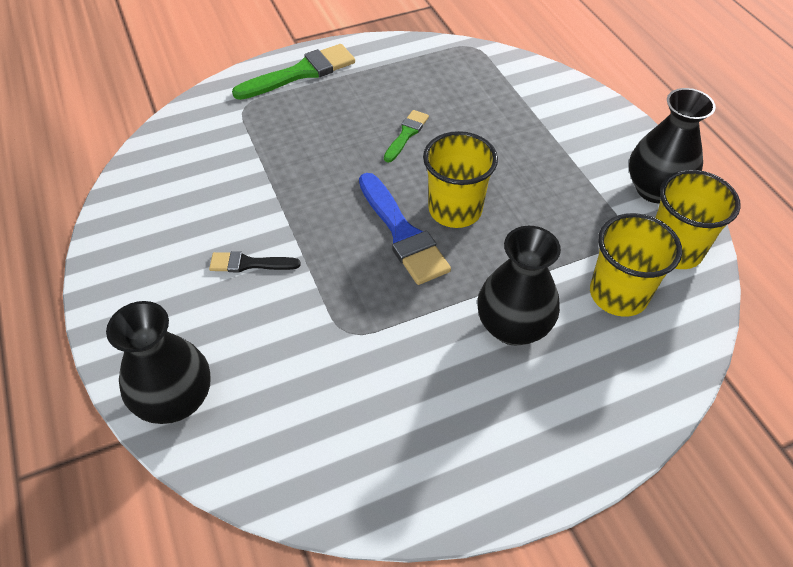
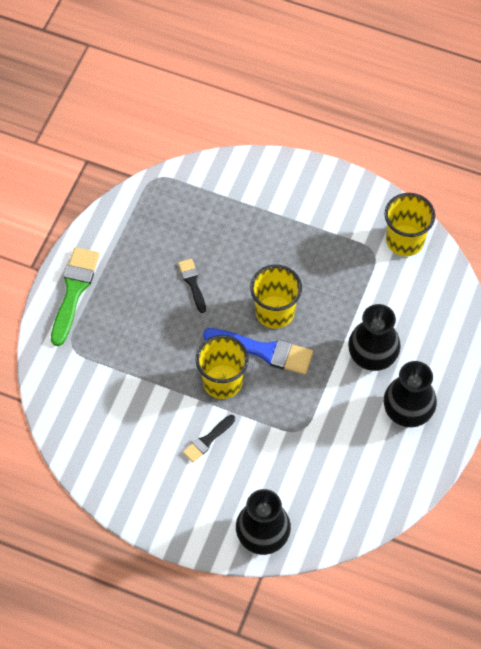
camera: 45 degrees left, 10 degrees up
green brush [384,110,429,162] -> black brush [178,259,206,313]
yellow cup [590,213,682,317] -> yellow cup moved to [195,335,249,399]
black vase [629,88,716,203] -> black vase moved to [384,361,437,427]

